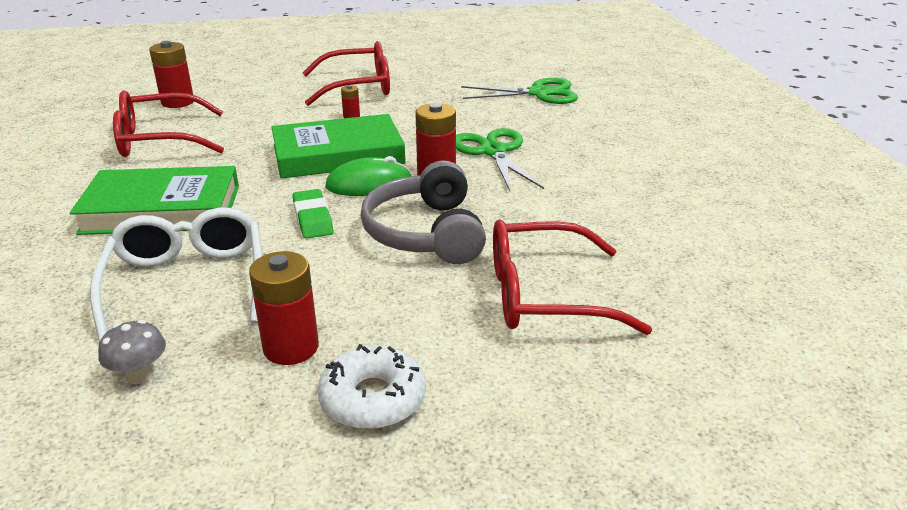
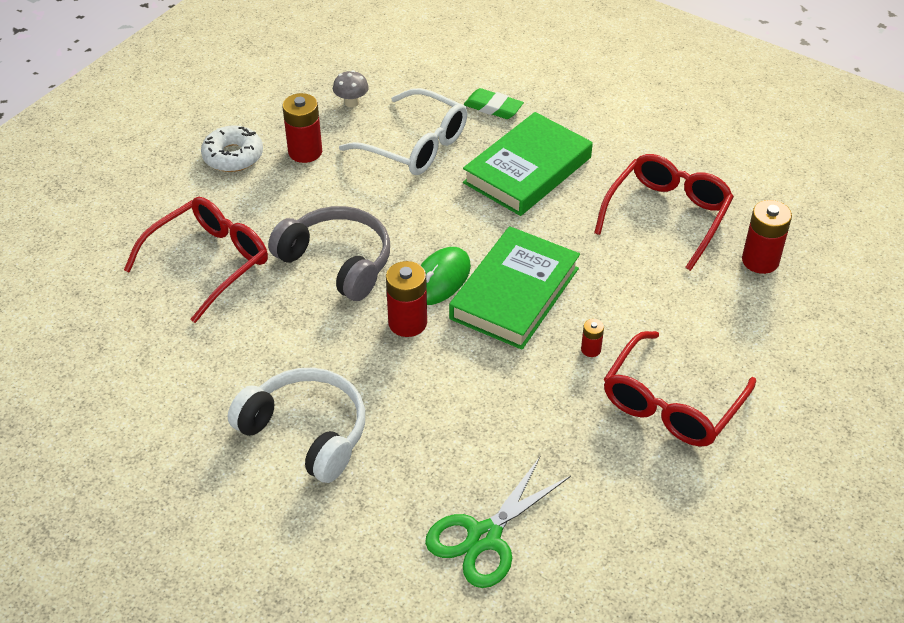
camera: 135 degrees right, 15 degrees up
green eraser [292,189,333,239] -> green eraser moved to [464,88,524,119]
green scissors [456,128,544,191] -> none
none -> white headphones [228,367,365,483]

